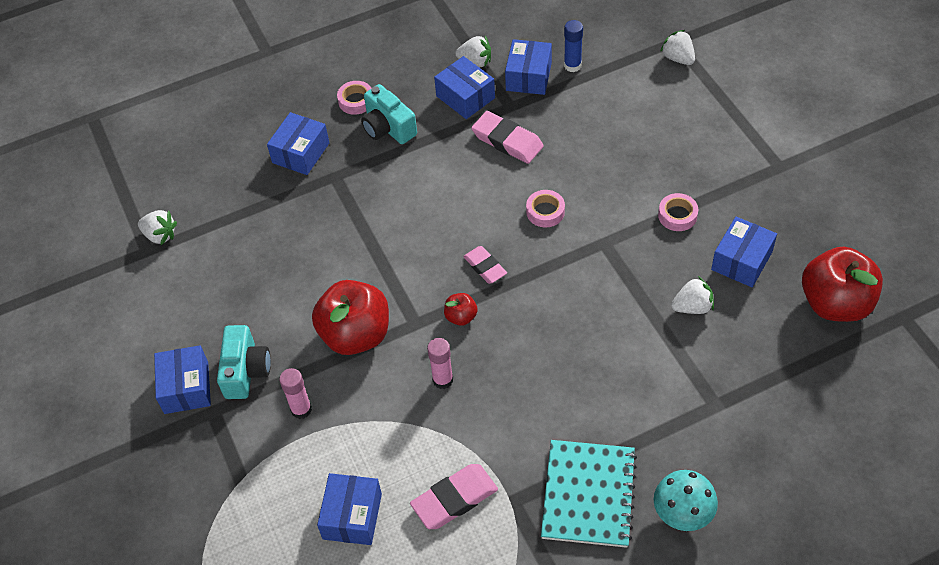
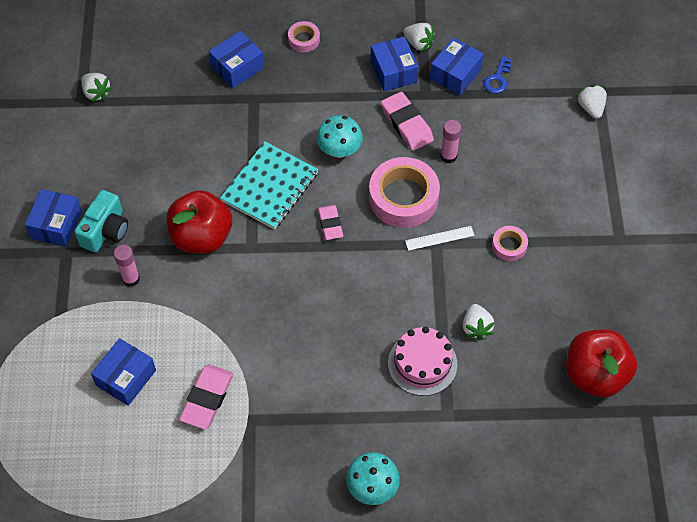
camera: 20 degrees right, 5 degrees up
turquoise camera [361,84,417,144] -> none
pink eraser [410,464,498,529] -> pink eraser turned 60 degrees counterclockwise [179,364,234,429]
pink glue stick [427,338,453,389] -> pink glue stick moved to [441,120,461,163]
red apple [444,293,478,326] -> none
pink tape [526,190,565,227] -> pink tape [369,157,440,228], size x2.04
turquoise notebook [541,440,637,548] -> turquoise notebook moved to [220,141,318,230]
blue glue stick [564,20,583,72] -> blue key [483,56,512,94]
white strawberry [671,276,714,314] -> white strawberry turned 75 degrees clockwise [463,304,495,340]
blue box [711,217,777,287] -> none
none -> turquoise mushroom [316,115,363,158]
none -> pink cake [388,326,457,396]
none -> white ruler [405,226,475,251]

